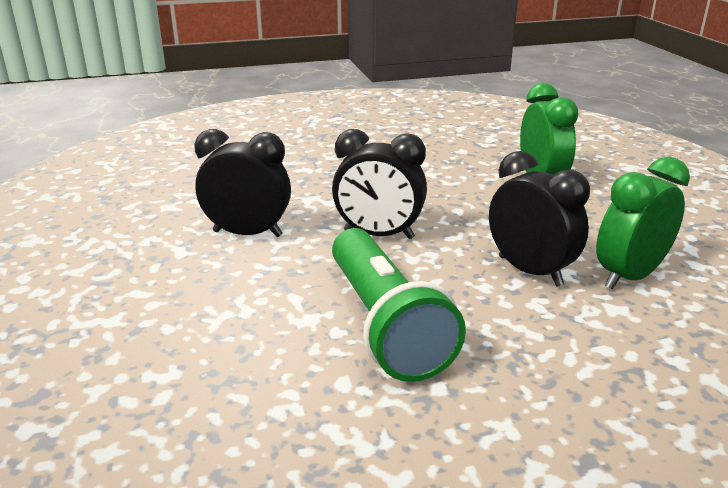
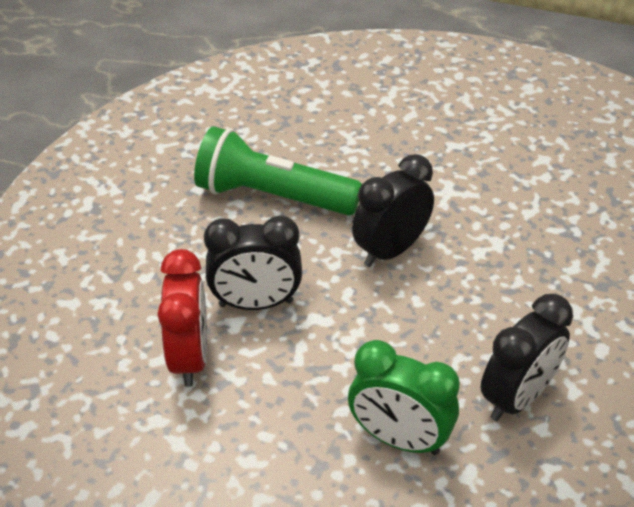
camera: 125 degrees right, 15 degrees up
black clock [194,129,291,237] -> black clock moved to [480,294,573,421]
green clock [596,157,690,290] -> red clock [158,249,207,387]

